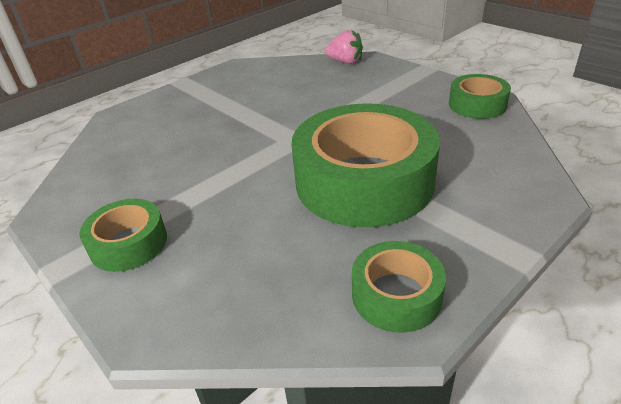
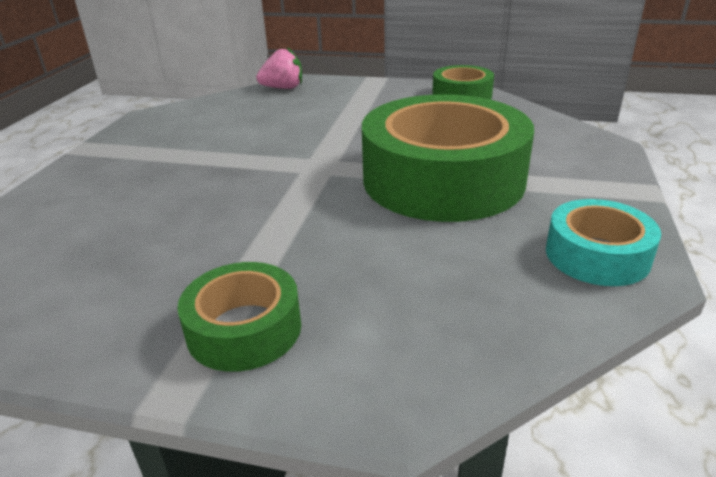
camera: 35 degrees left, 5 degrees down
green tape [352,241,446,333] -> turquoise tape [546,199,661,286]

